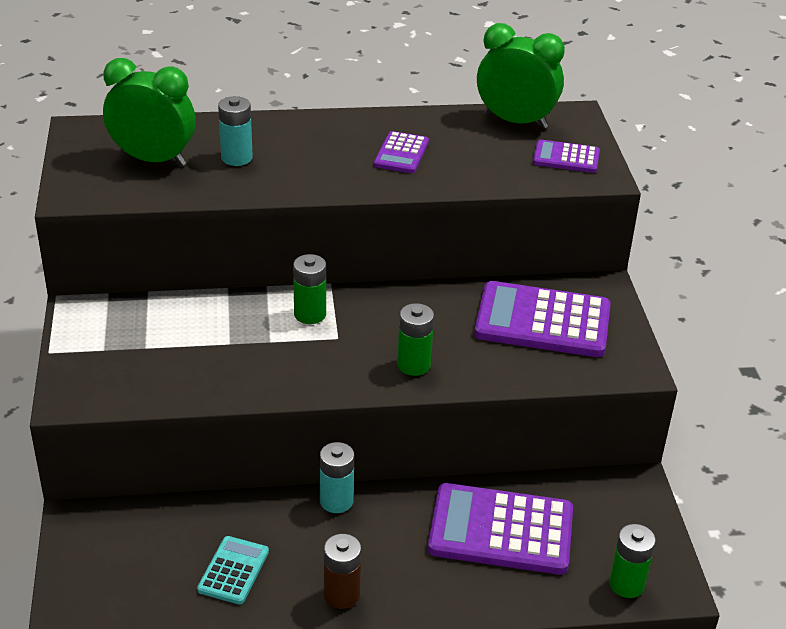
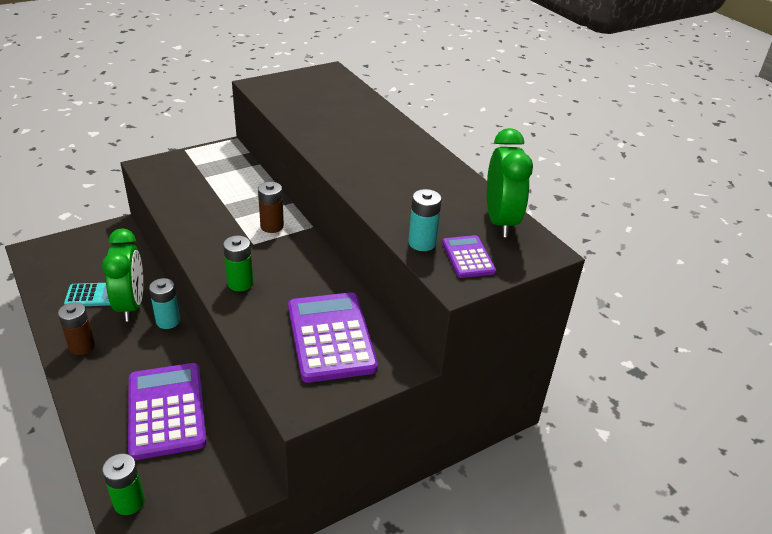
camera: 65 degrees right, 0 degrees up
green clock [103,58,196,166] -> green clock moved to [102,228,143,322]
turquoise battery [218,96,253,166] -> turquoise battery moved to [408,189,442,251]
green battery [293,254,326,324] -> brown battery [258,182,284,233]
purple calculator [374,131,429,173] -> none

